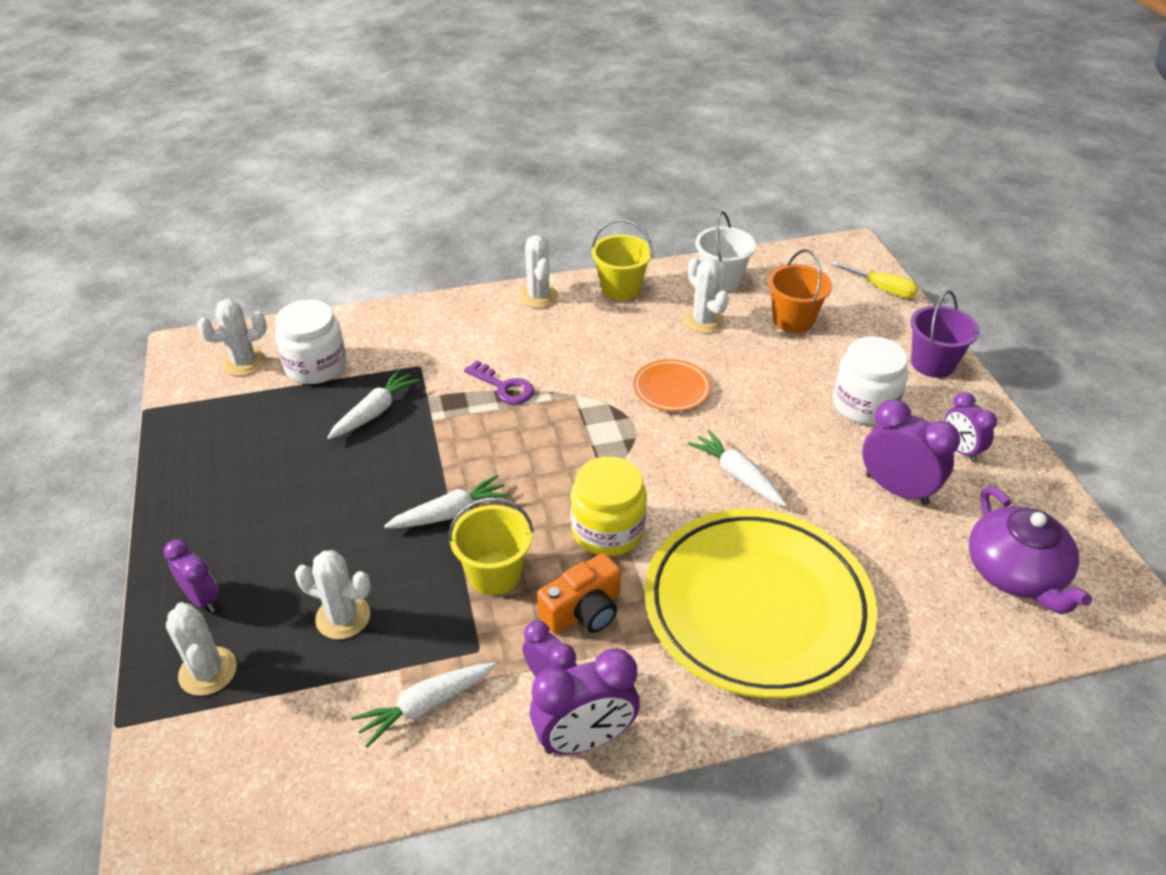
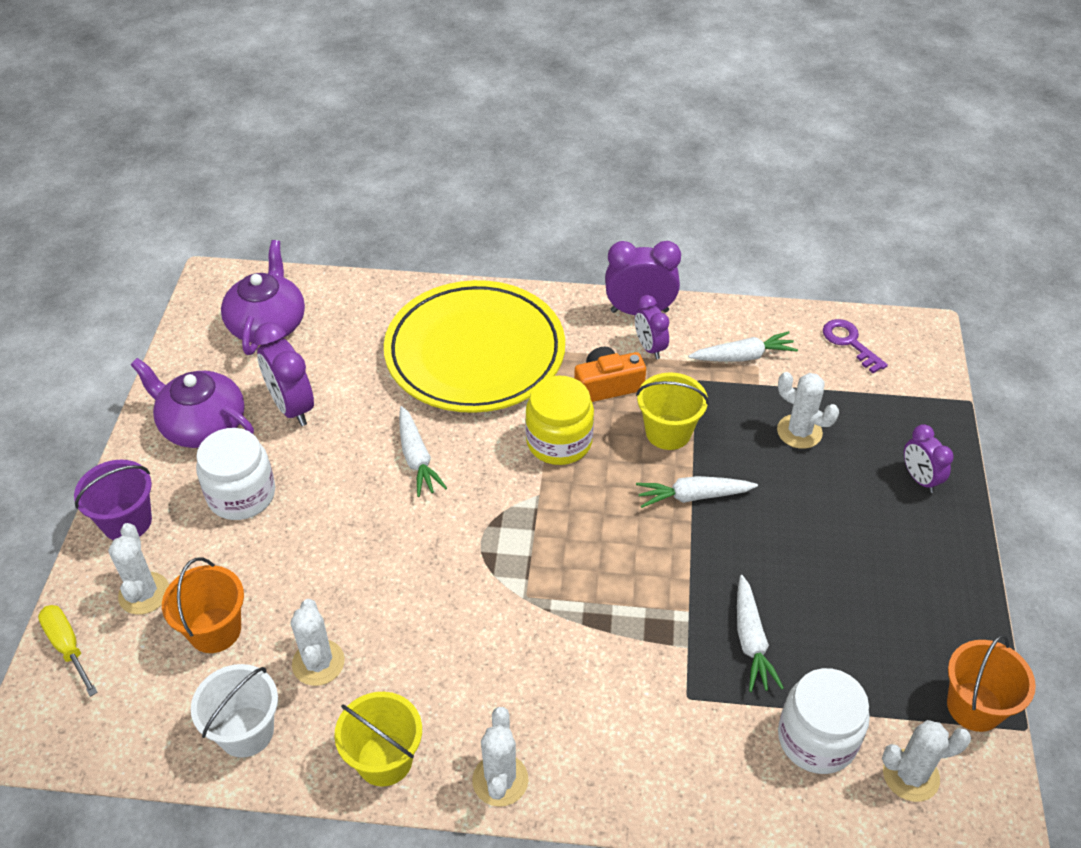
camera: 160 degrees left, 5 degrees up
white cactus [166,602,237,696] -> white cactus moved to [108,523,169,615]
white carrot [327,369,420,439] -> white carrot turned 60 degrees counterclockwise [737,575,784,692]
purple key [464,360,534,404] -> purple key moved to [823,319,888,373]
orange plate [633,359,711,411] -> none
purple clock [944,392,997,462] -> purple teapot [131,358,254,448]
none -> orange bucket [947,634,1036,732]

